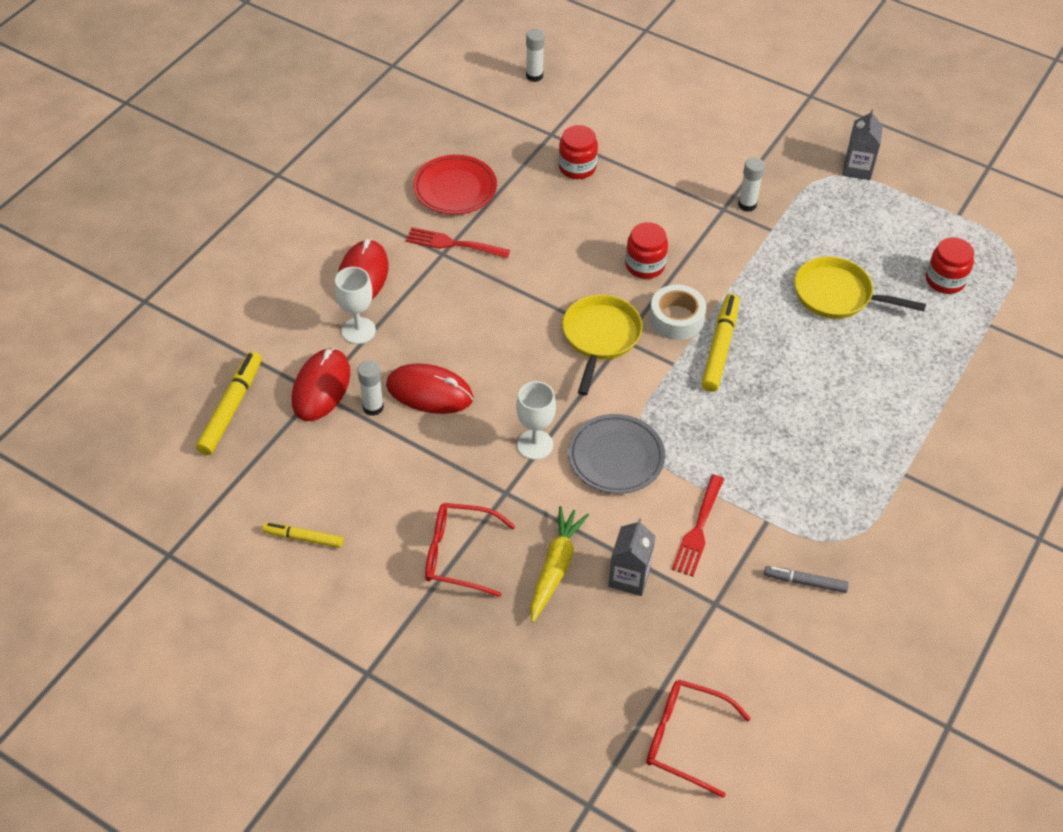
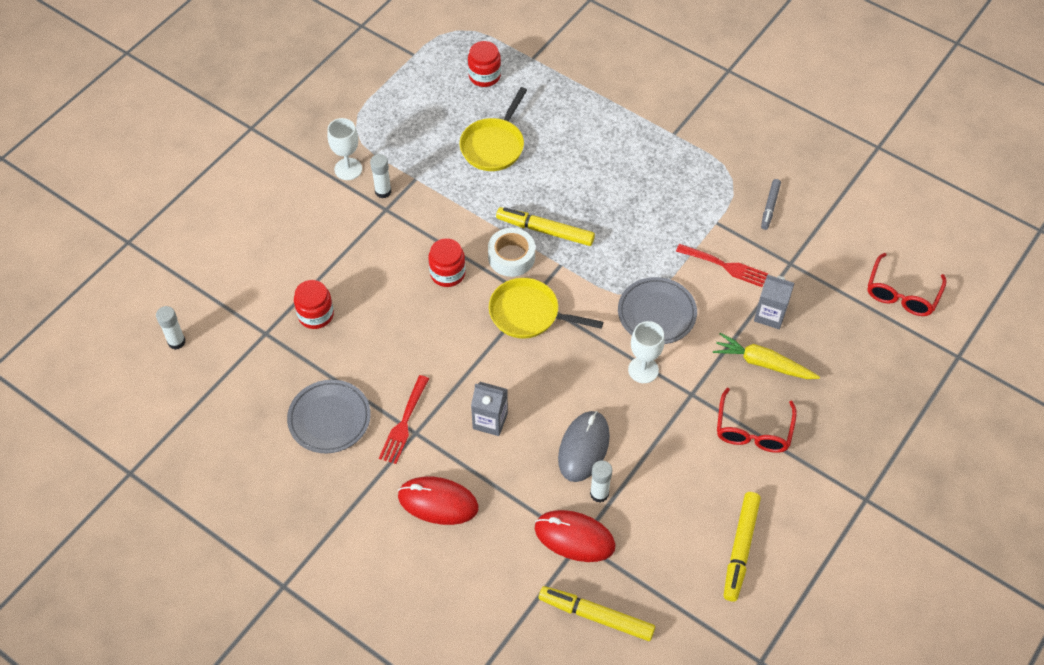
camera: 85 degrees left, 5 degrees up
yellow marker [263,523,343,548] -> yellow marker [724,492,761,602], size x1.64
white goblet [335,267,376,344] -> white goblet moved to [327,118,362,180]
red mouse [386,363,473,414] -> grey mouse [558,411,610,482]
red plate [413,155,497,215] -> grey plate [287,380,371,453]
grey carton [843,109,883,180] -> grey carton moved to [471,382,508,436]

